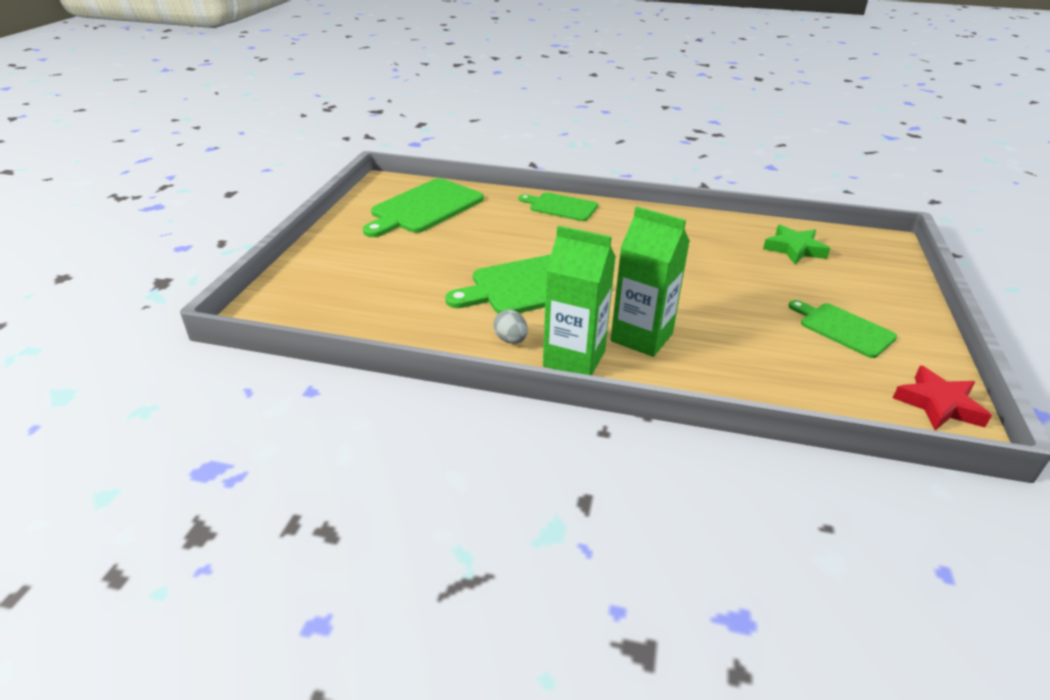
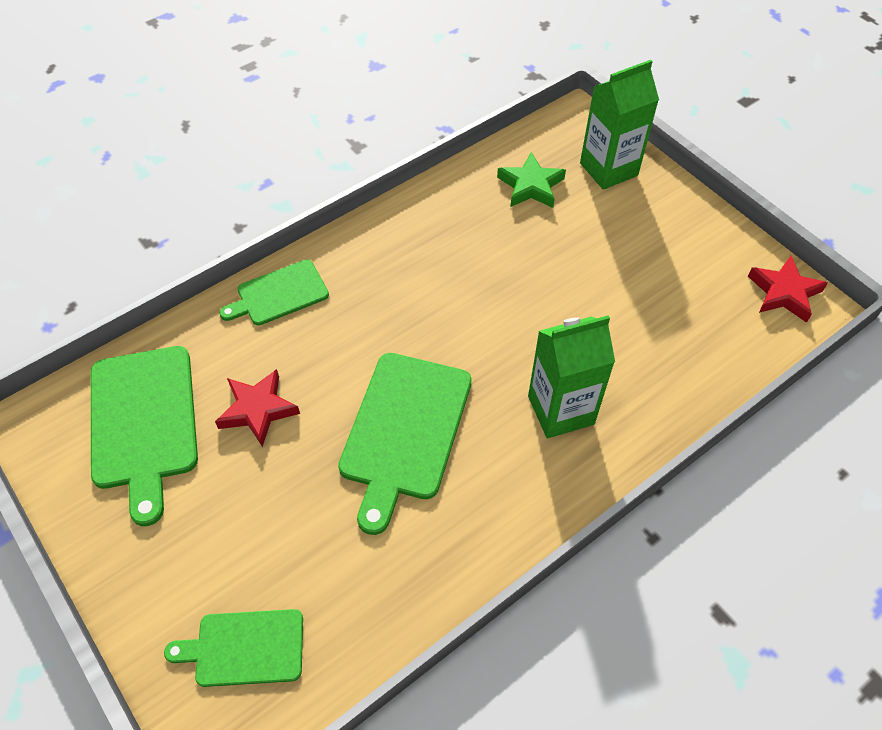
camera: 50 degrees left, 20 degrees up
grey egg [493,310,528,344] -> none
green carton [543,226,616,375] -> green carton moved to [580,60,659,190]
green cutting board [789,300,897,358] -> green cutting board moved to [164,609,303,687]
none -> red star [215,369,300,447]

